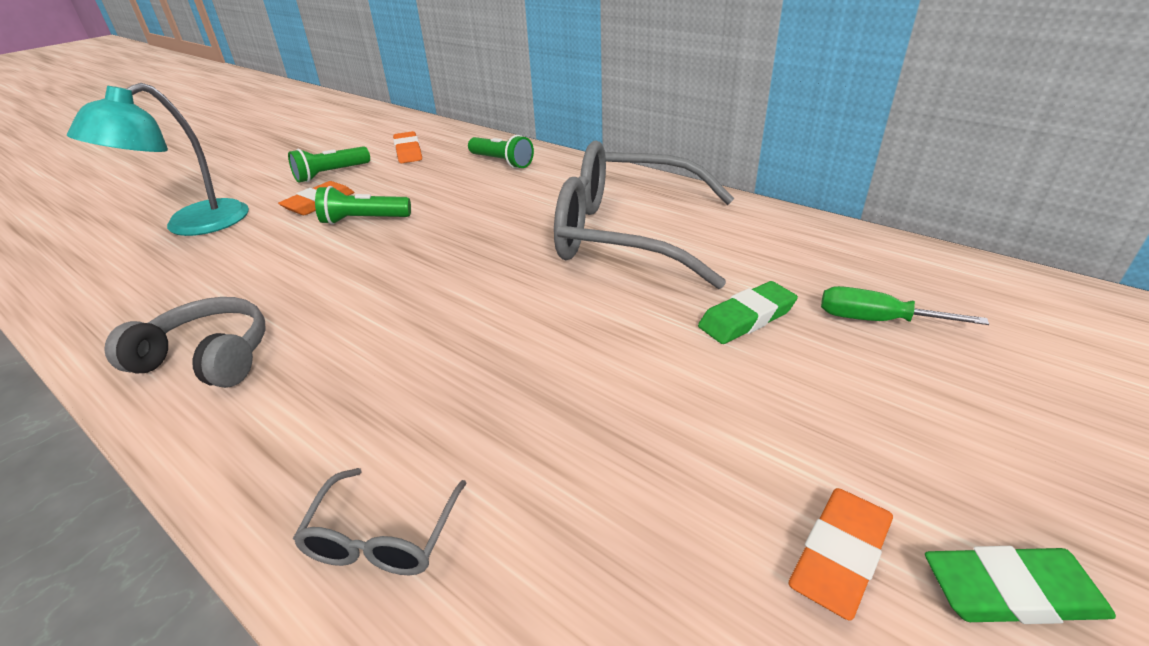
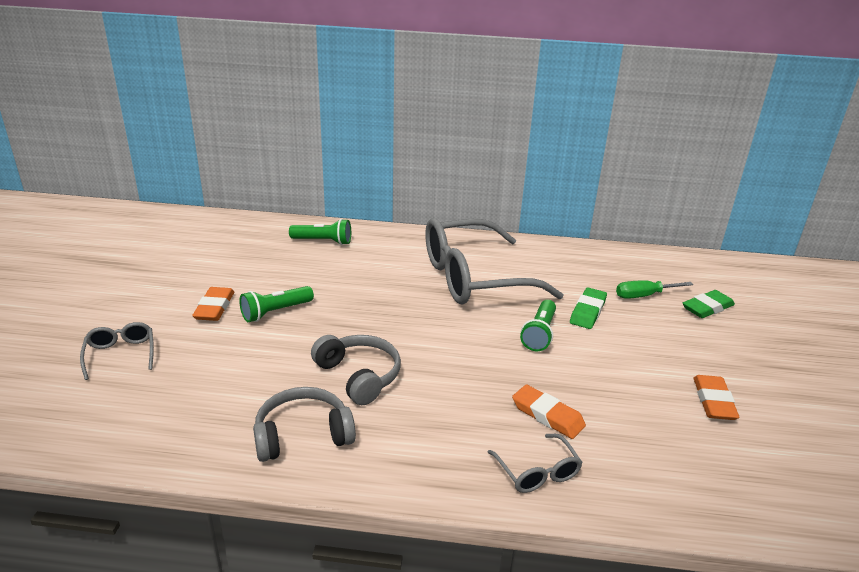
camera: 35 degrees left, 5 degrees down
turquoise lamp [67,83,249,236] -> grey glasses [80,322,154,380]
green flashlight [288,146,370,183] -> green flashlight moved to [520,300,556,351]
orange eraser [393,131,422,163] -> orange eraser moved to [512,384,586,439]
green eraser [925,546,1116,624] -> green eraser moved to [683,290,735,318]
none -> grey headphones [311,335,401,405]

